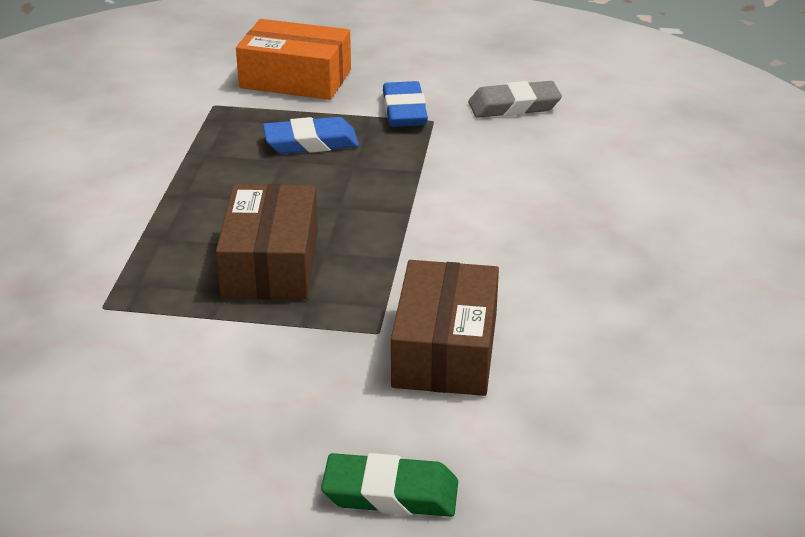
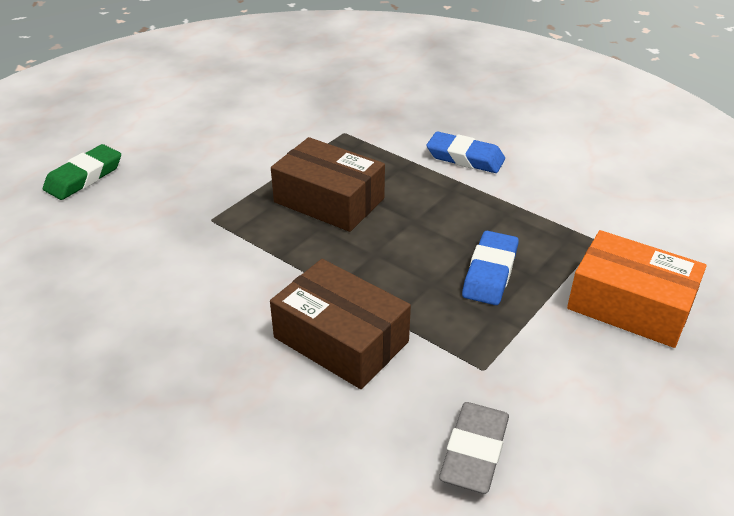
camera: 120 degrees right, 5 degrees up
orange box [236,19,351,100] -> orange box turned 75 degrees clockwise [567,230,707,348]
blue eraser [383,81,428,127] -> blue eraser moved to [426,131,505,173]
brown box [391,260,499,396] -> brown box moved to [270,259,411,389]

